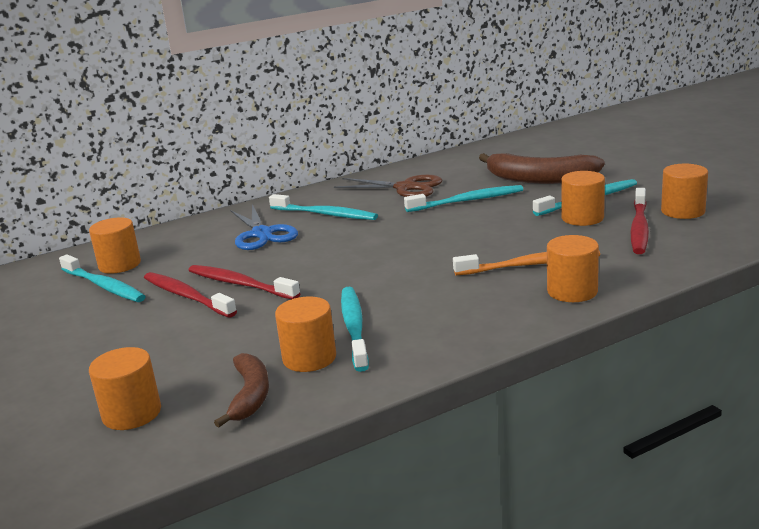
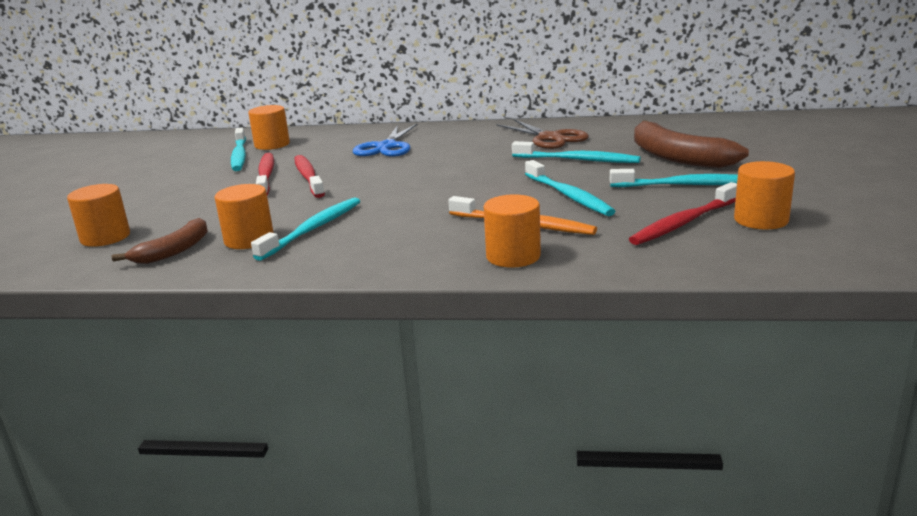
camera: 35 degrees right, 0 degrees up
turquoise toothbrush [269,194,378,220] -> turquoise toothbrush moved to [525,160,616,216]
orange cylinder [561,171,605,226] -> none

